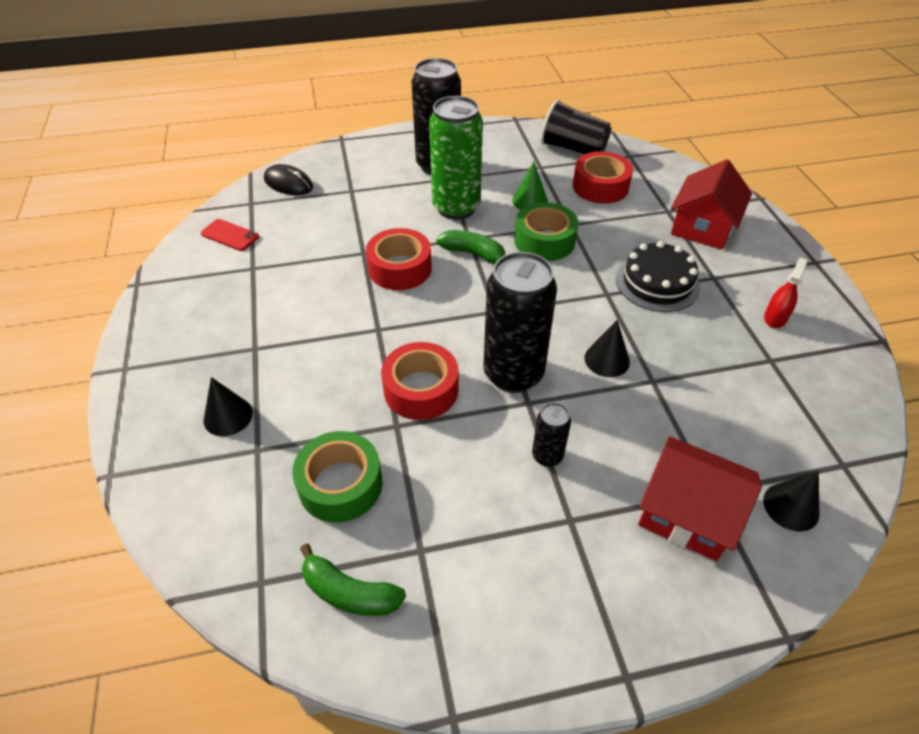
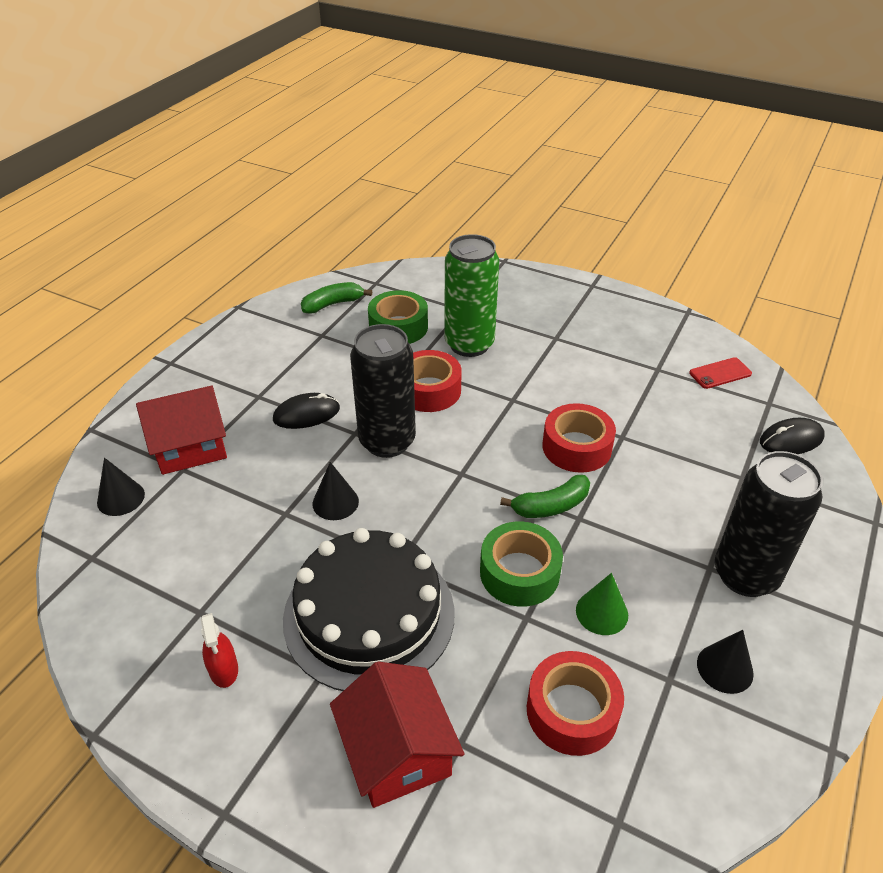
camera: 130 degrees right, 5 degrees down
black cone [203,377,253,436] -> black cone moved to [697,630,754,694]
green can [429,96,483,220] -> green can moved to [444,234,499,357]
black can [532,403,571,467] -> black mouse [273,393,340,429]
black cup [541,100,611,154] -> none
black cake [616,241,700,312] -> black cake [283,528,455,691], size x1.60

